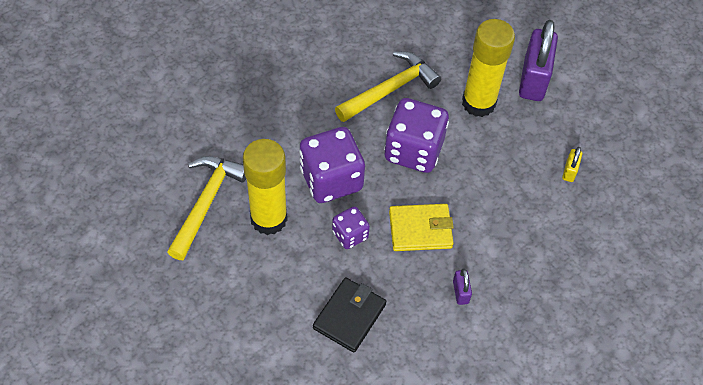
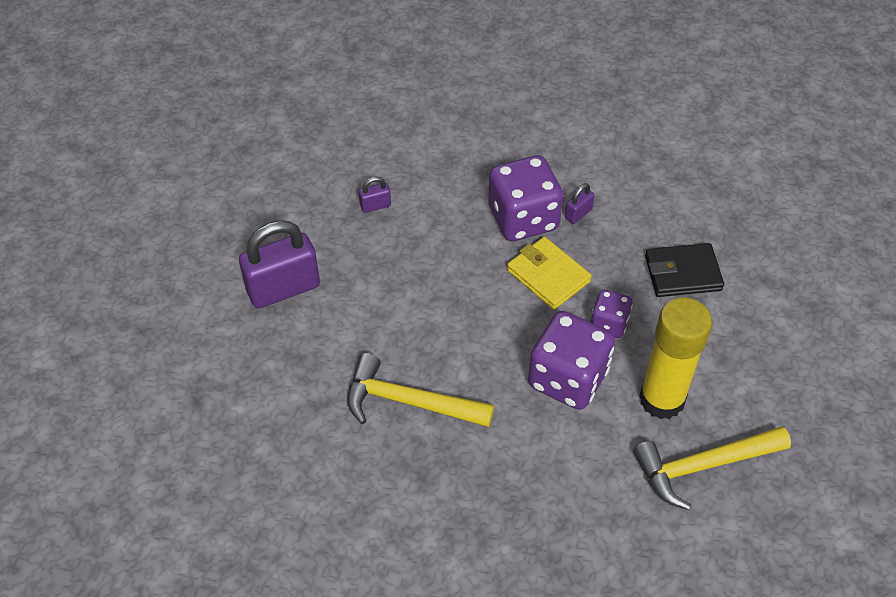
camera: 125 degrees left, 5 degrees down
purple dice [384,98,449,173] -> purple dice moved to [488,155,563,241]
yellow glue stick [462,19,515,117] -> none
yellow padlock [562,147,582,182] -> purple padlock [359,176,391,213]

